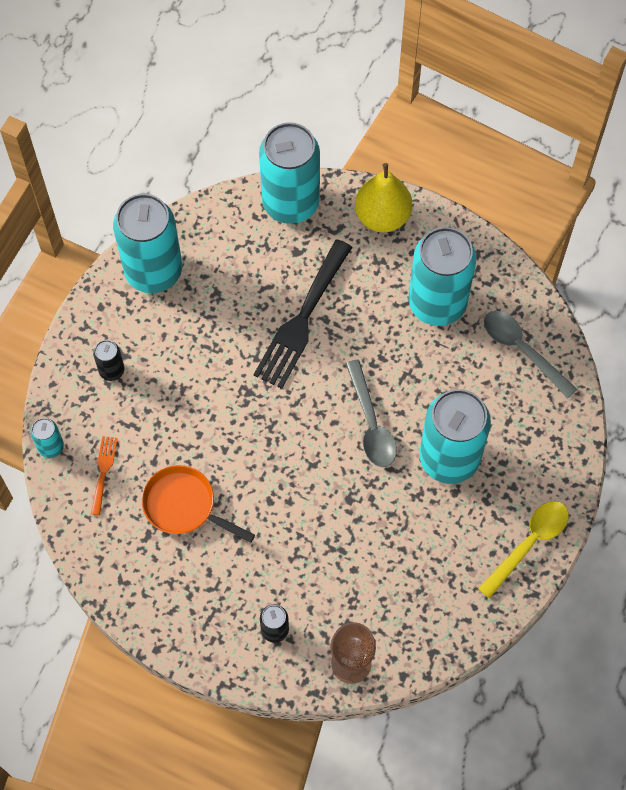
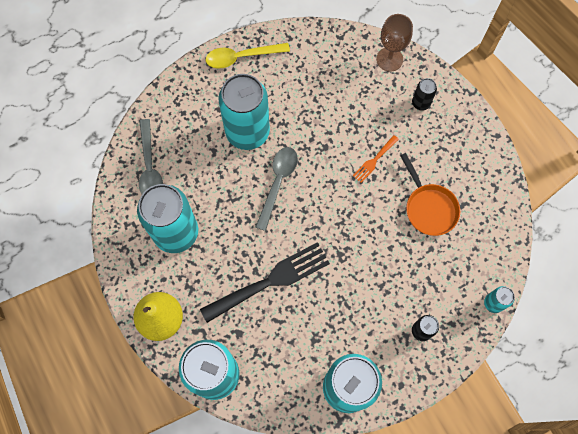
camera: 145 degrees left, 5 degrees up
orange fork [91,436,118,516] -> orange fork moved to [353,135,399,183]

